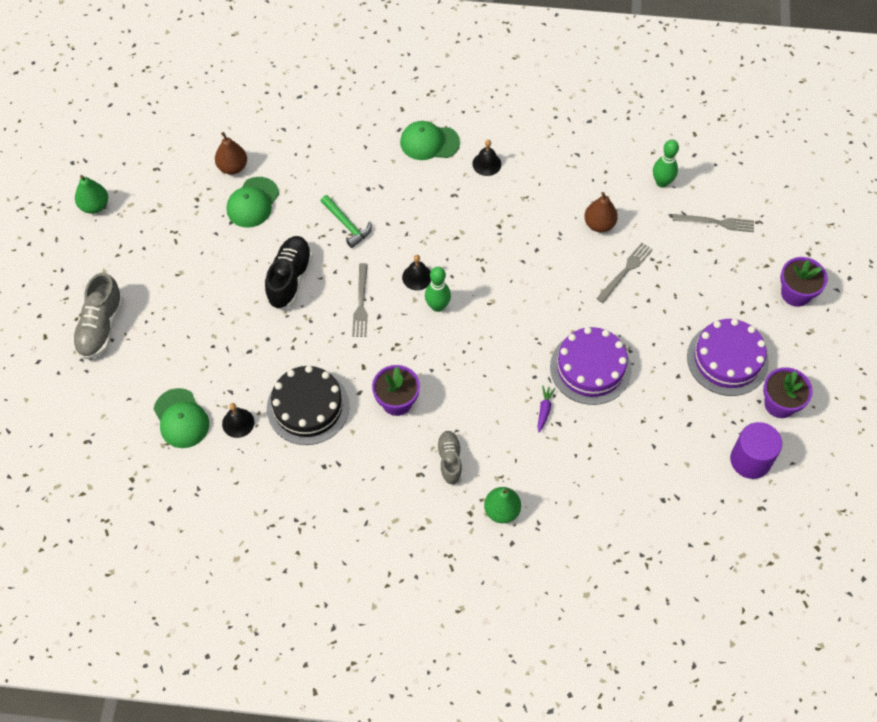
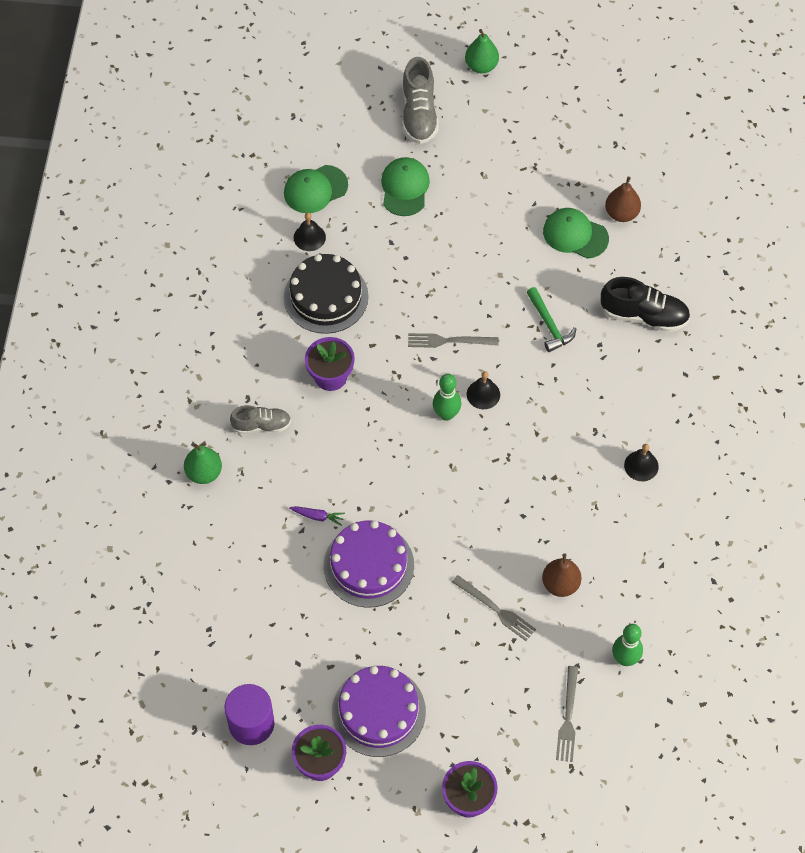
camera: 90 degrees right, 0 degrees up
grey shoe [72,273,124,359] -> grey shoe turned 105 degrees counterclockwise [402,57,439,144]
green pear [75,175,108,214] -> green pear moved to [465,29,499,73]
black shoe [265,236,313,309] -> black shoe moved to [601,277,690,332]
green hammer [320,195,372,248] -> green hammer turned 75 degrees counterclockwise [526,287,576,352]
green cap [400,121,460,160] -> green cap moved to [381,157,430,216]

